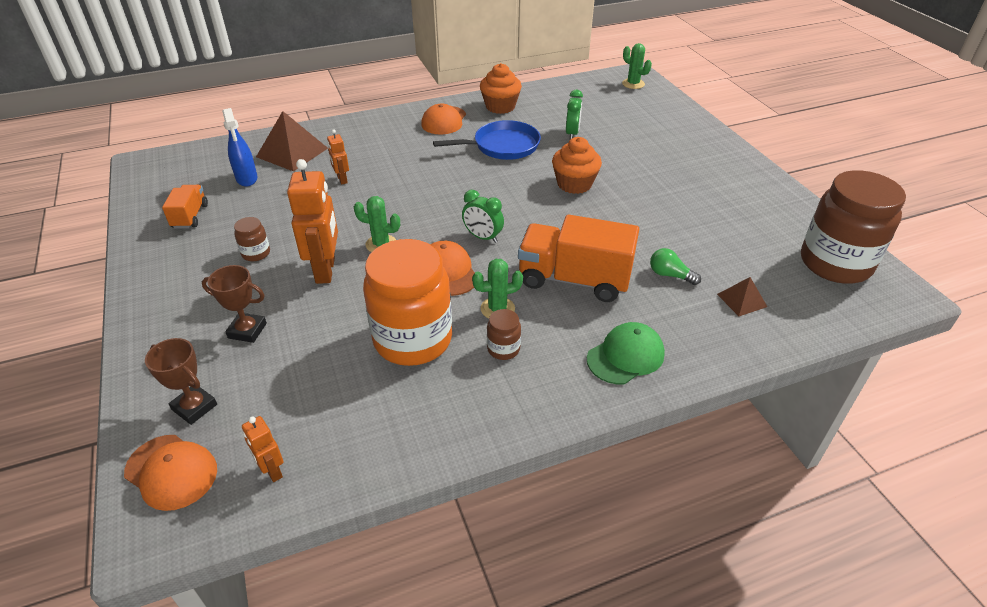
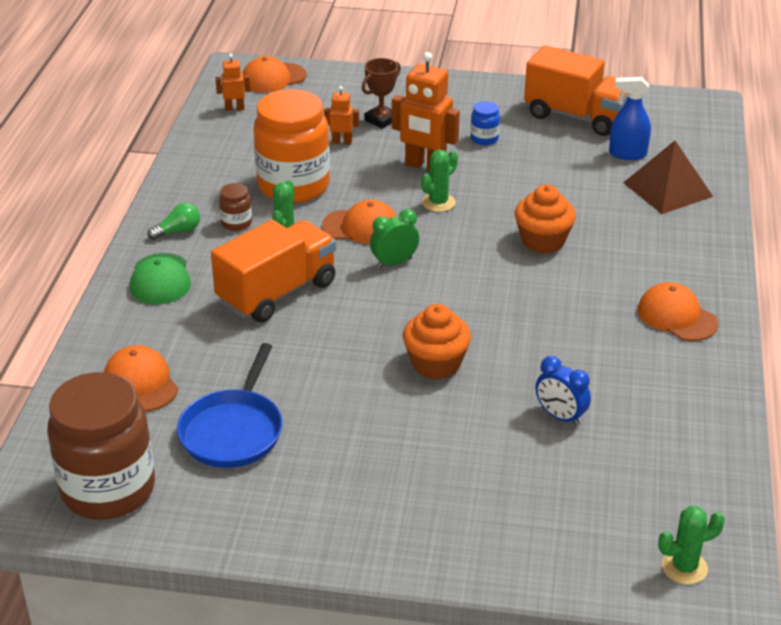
camera: 120 degrees right, 5 degrees down
brown trophy [145,338,217,425] -> none
orange truck [162,185,208,229] -> orange truck [524,45,628,136], size x1.91
brown jar [234,217,270,261] -> blue jar [470,101,500,145]
orange robot [327,129,349,185] -> orange robot moved to [324,86,359,145]
blue pan [433,120,541,160] -> blue pan moved to [177,343,283,468]
orange cupcake [480,63,522,114] -> orange cupcake moved to [515,185,576,254]
green clock [566,90,583,140] -> blue clock [535,356,591,426]
green light bulb [650,248,701,285] -> green light bulb moved to [147,203,200,240]
brown pyramid [717,277,767,316] -> orange cap [104,345,178,411]

